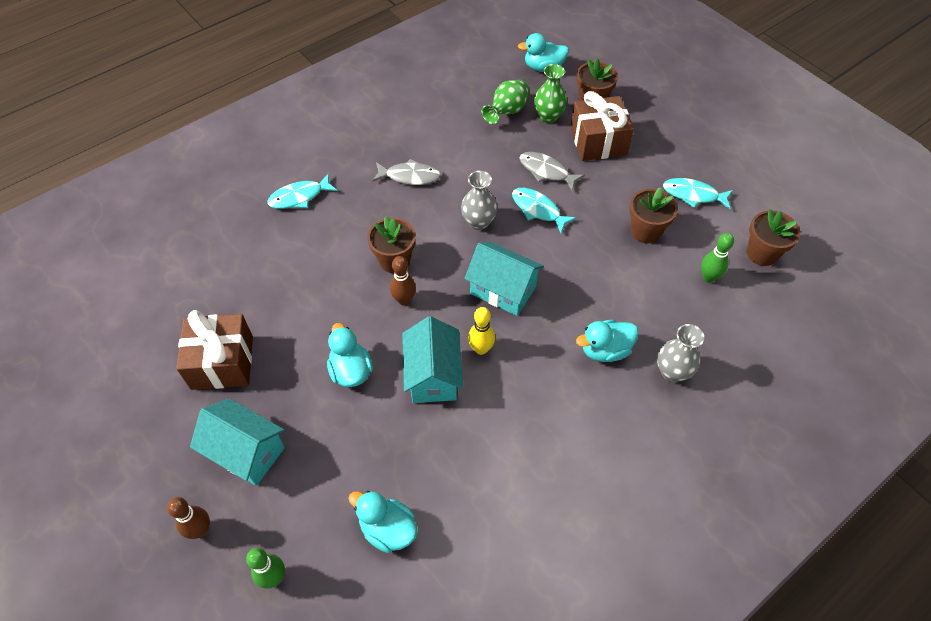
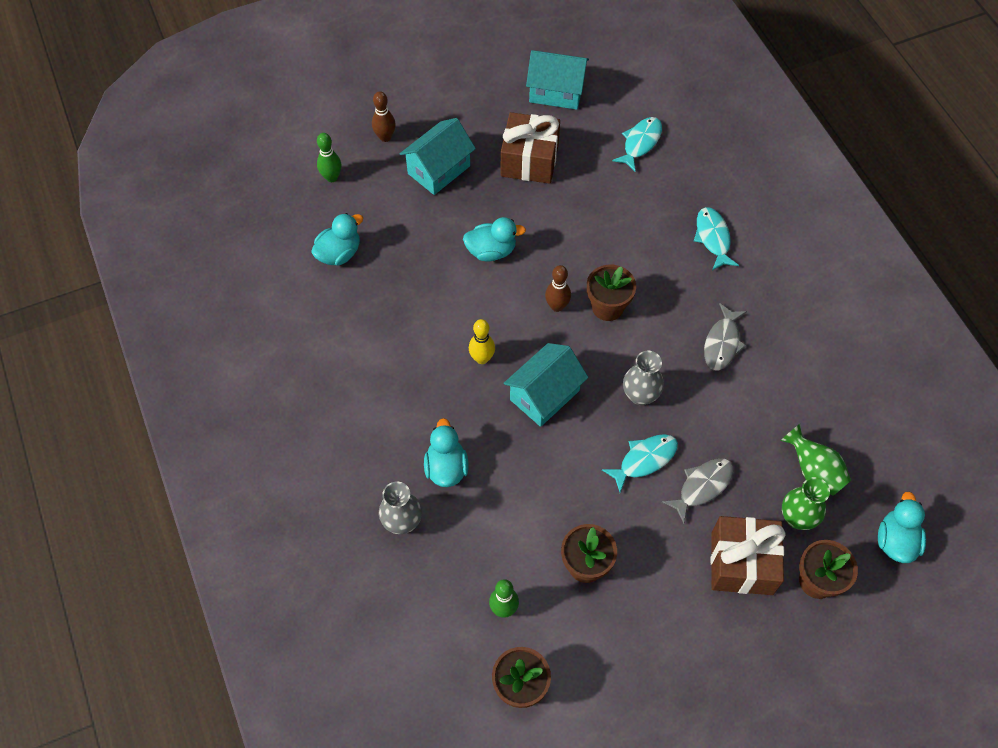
camera: 105 degrees right, 5 degrees up
turquoise house [402,316,463,403] -> turquoise house moved to [526,50,589,110]
turquoise fish [663,178,733,209] -> turquoise fish moved to [612,117,662,171]

